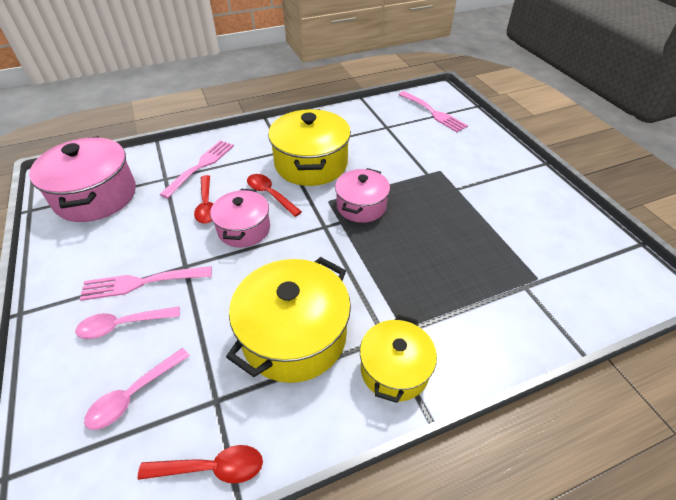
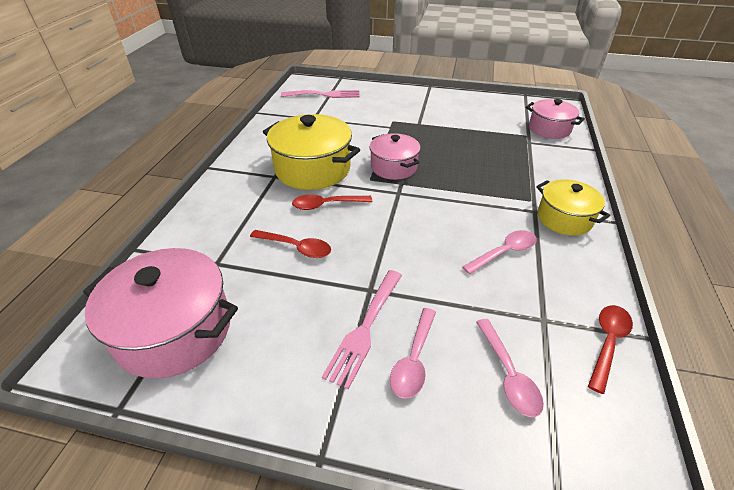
camera: 55 degrees left, 5 degrees down
pink fork [159,140,234,199] -> none
pink pot [210,189,270,247] -> pink pot moved to [526,99,585,139]
yellow pot [226,257,351,383] -> pink spoon [462,230,537,274]

